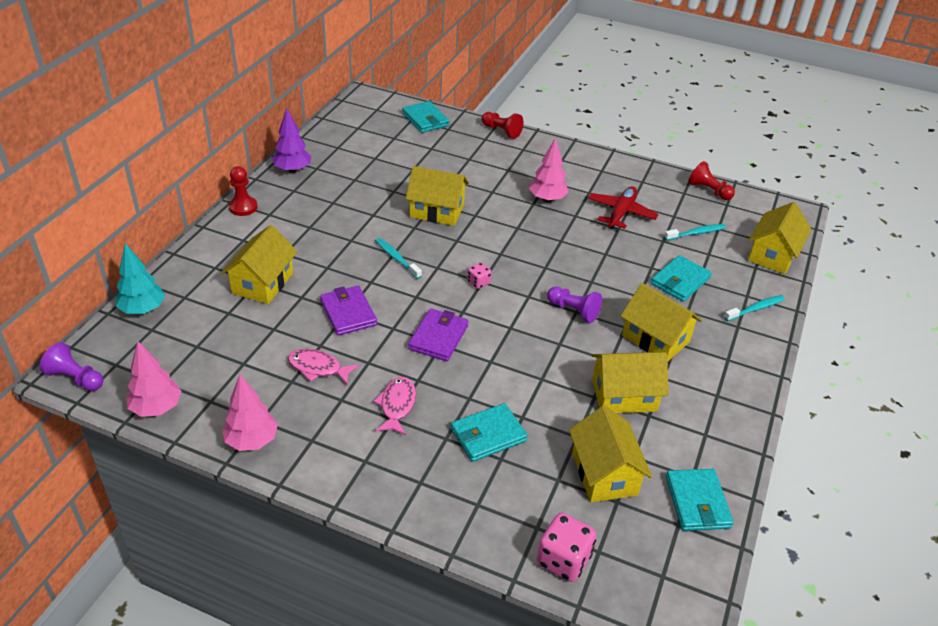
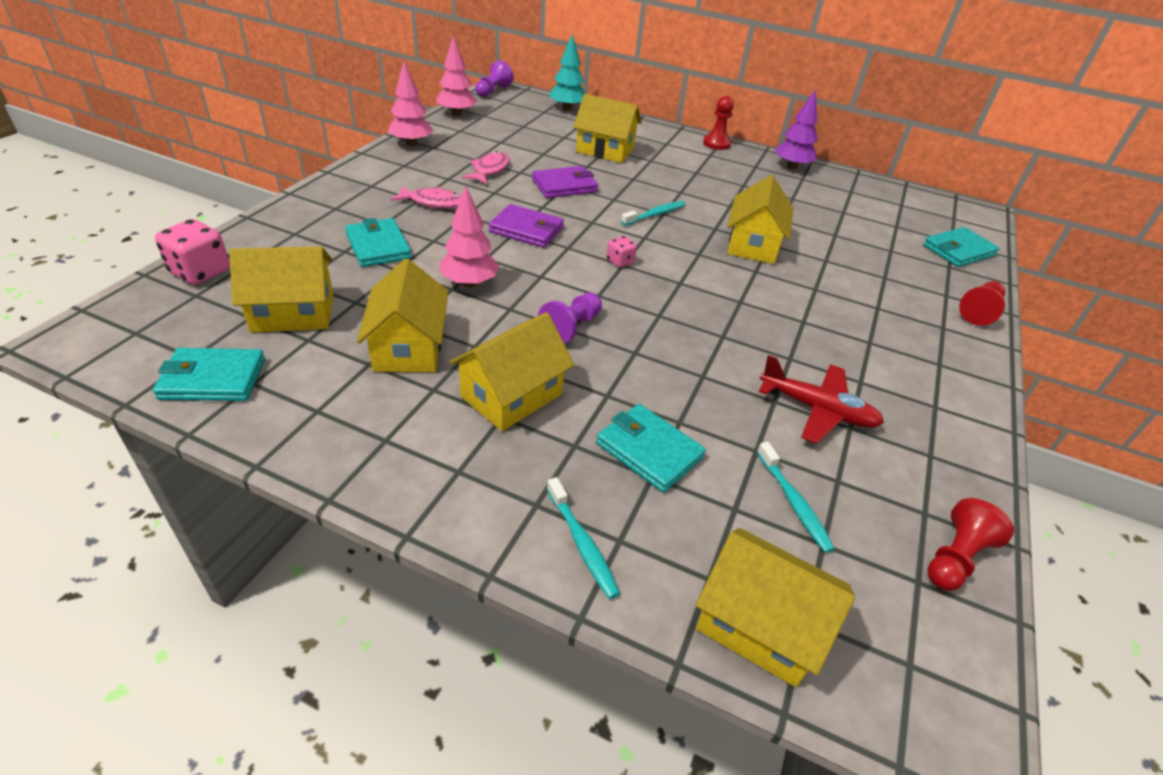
camera: 90 degrees right, 0 degrees up
pink tree [529,138,569,202] -> pink tree moved to [440,186,499,287]

